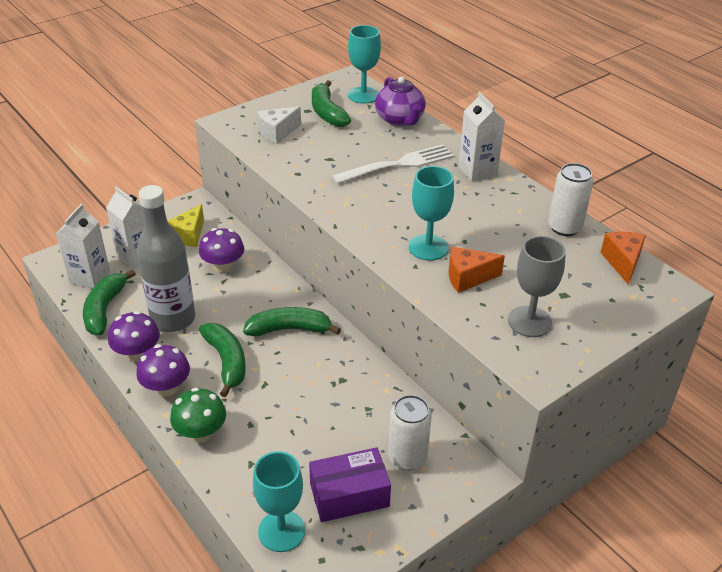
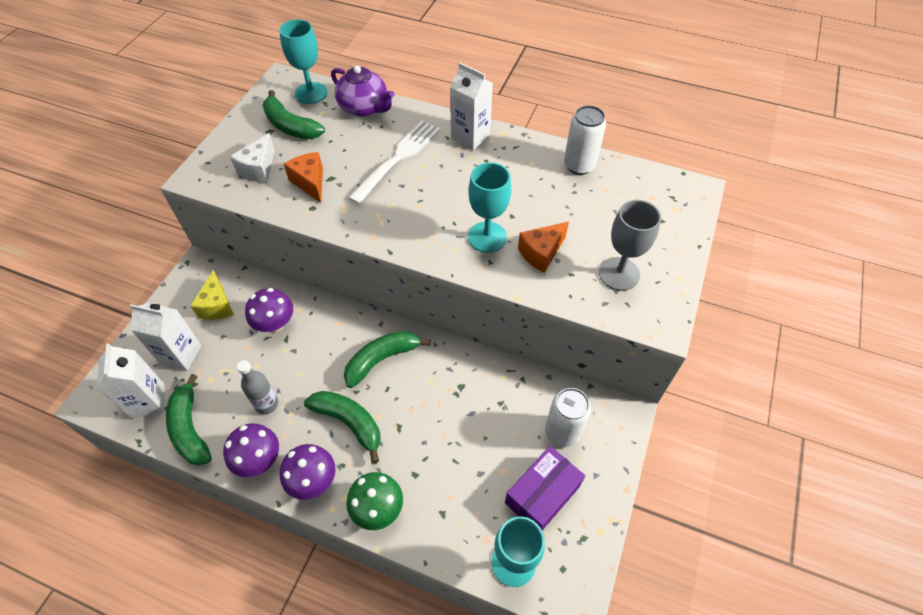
camera: 30 degrees left, 15 degrees up
grey bottle [137,185,195,332] -> grey bottle [237,360,278,414], size x0.51
orange cheese [600,231,646,285] -> orange cheese moved to [284,152,323,203]

